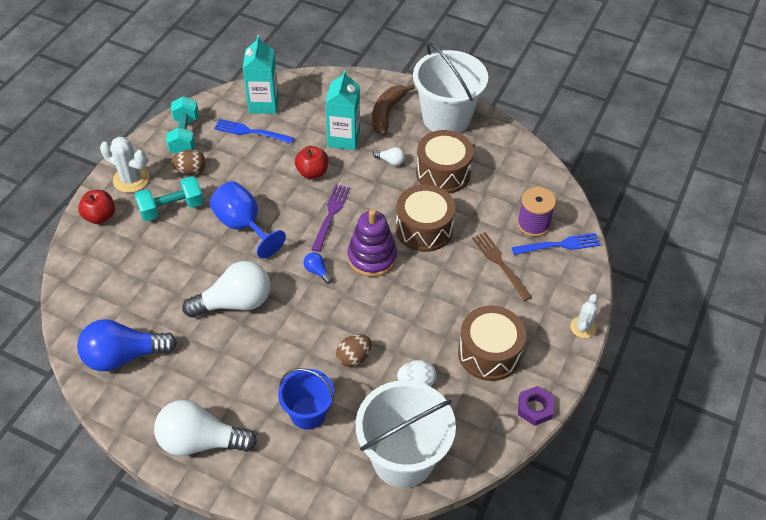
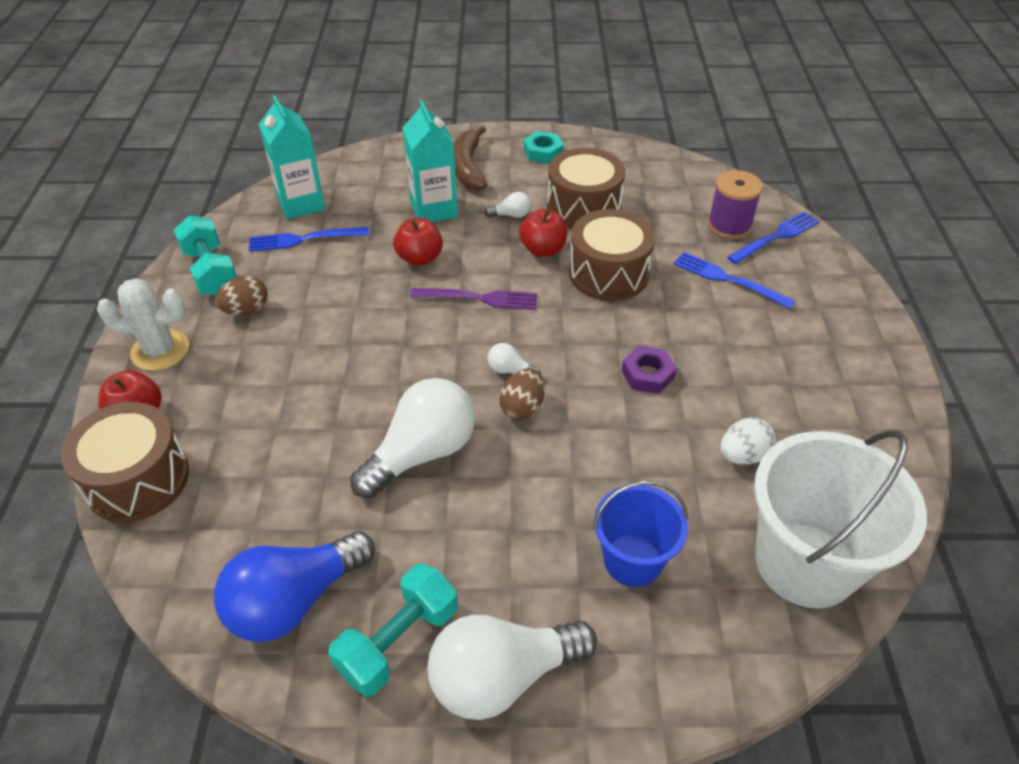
camera: 25 degrees left, 5 degrees down
turquoise dumbbell [135,176,204,221] -> turquoise dumbbell moved to [328,564,458,697]
blue goblet [209,181,286,258] -> none
blue light bulb [304,252,333,284] -> white light bulb [487,343,541,374]
purple fork [311,185,350,252] -> purple fork turned 105 degrees clockwise [410,288,538,310]
brown egg [336,334,372,367] -> brown egg moved to [499,368,545,420]
purple stacking toy [347,209,397,277] -> none
white bucket [413,43,488,133] -> turquoise nut [523,131,564,163]
brown drum [458,306,526,381] -> brown drum moved to [61,402,189,522]
brown fork [472,232,532,301] -> blue fork [674,252,795,309]
purple nut [518,386,554,426] -> purple nut moved to [621,346,677,394]
white cactus [570,294,598,338] -> none
none -> red apple [519,209,567,257]

